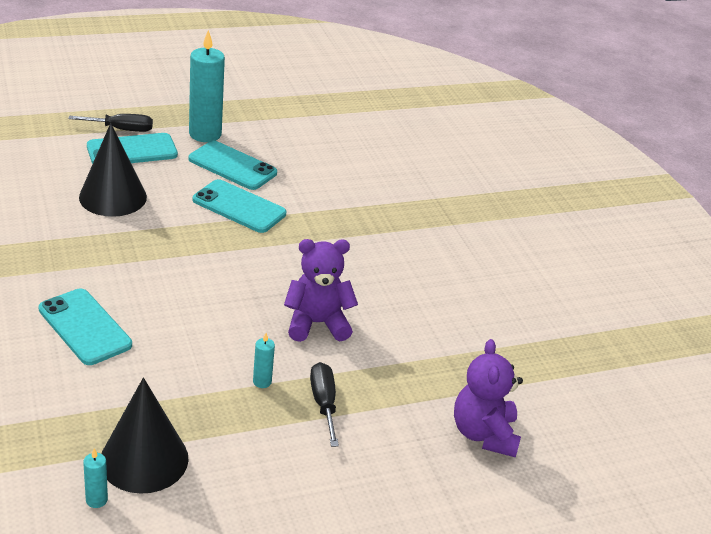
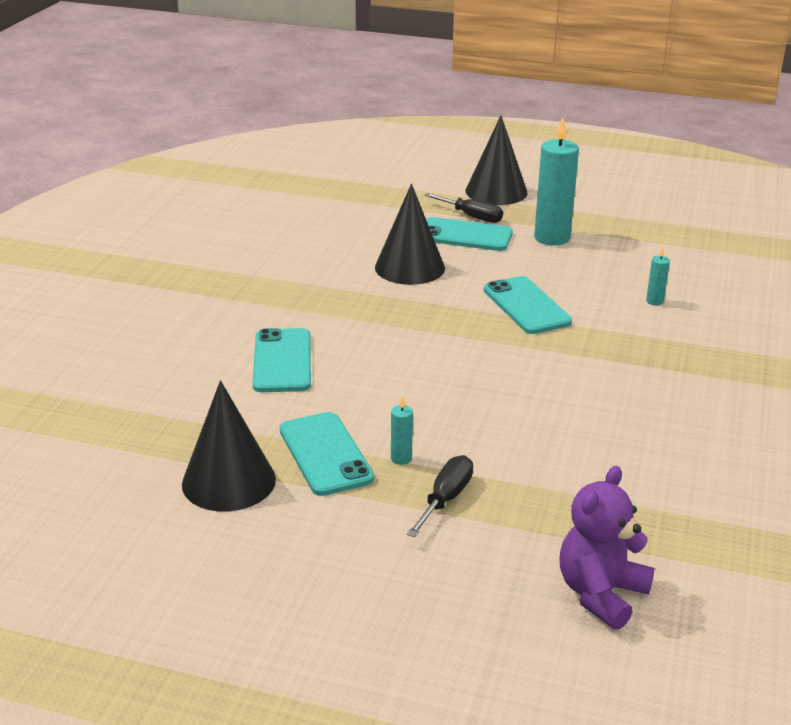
camera: 40 degrees right, 5 degrees down
turquoise candle [83,449,108,508] -> turquoise candle moved to [646,247,670,305]
turquoise phone [188,141,277,190] -> turquoise phone moved to [280,412,374,496]
purple teddy bear [284,239,358,342] -> none
none -> black cone [466,116,528,205]

